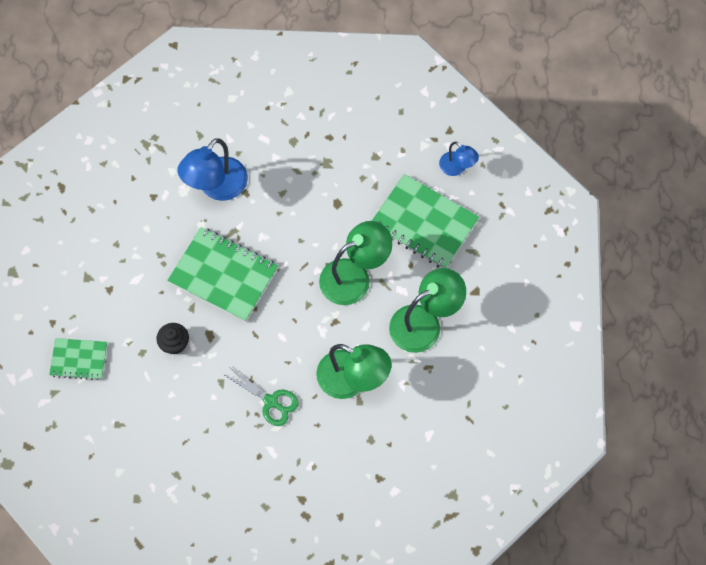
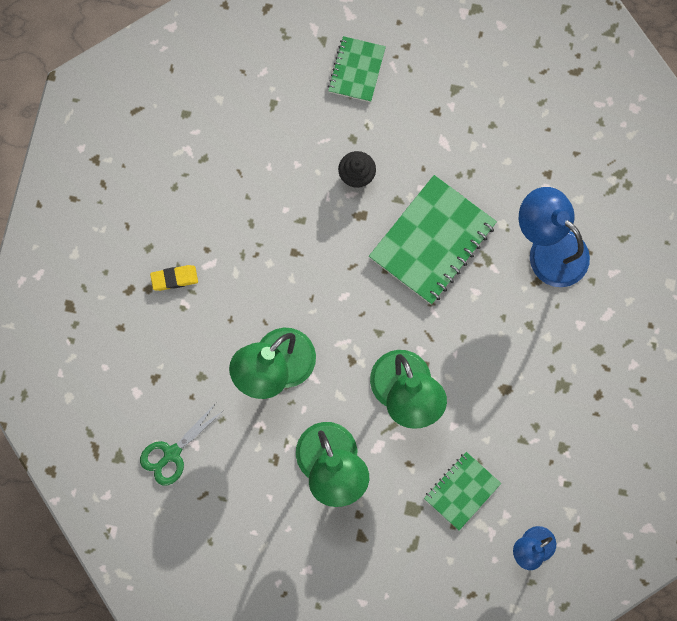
camera: 100 degrees right, 10 degrees up
green scissors [223,368,299,426] -> green scissors moved to [140,403,224,485]
green notebook [372,174,479,268] -> green notebook [424,452,501,531], size x0.57
none -> yellow eraser [150,265,198,291]

